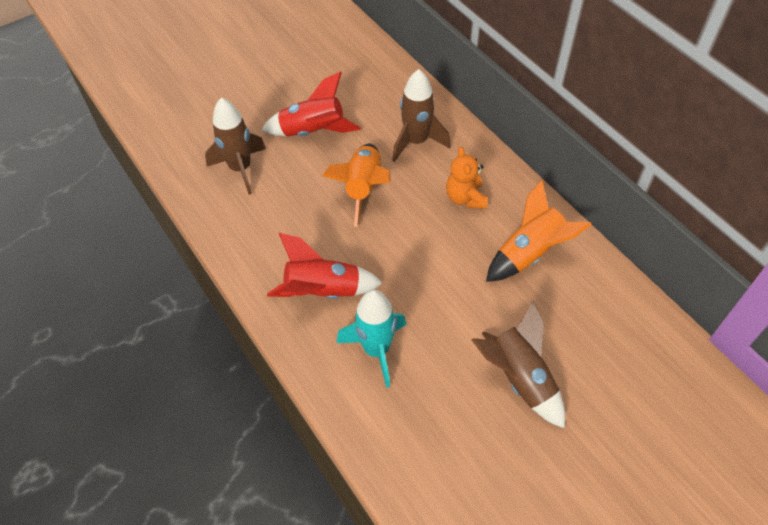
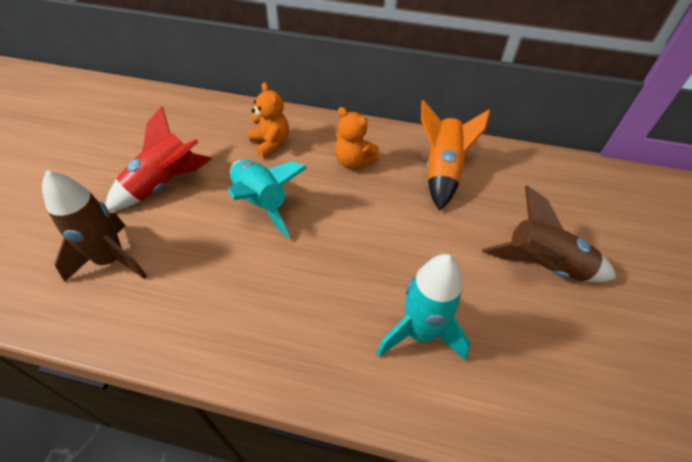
camera: 45 degrees left, 5 degrees down
red rocket [267,233,383,299] -> none
orange rocket [322,144,391,227] -> turquoise rocket [228,160,307,238]
brown rocket [392,69,451,162] -> orange teddy bear [248,82,289,158]

